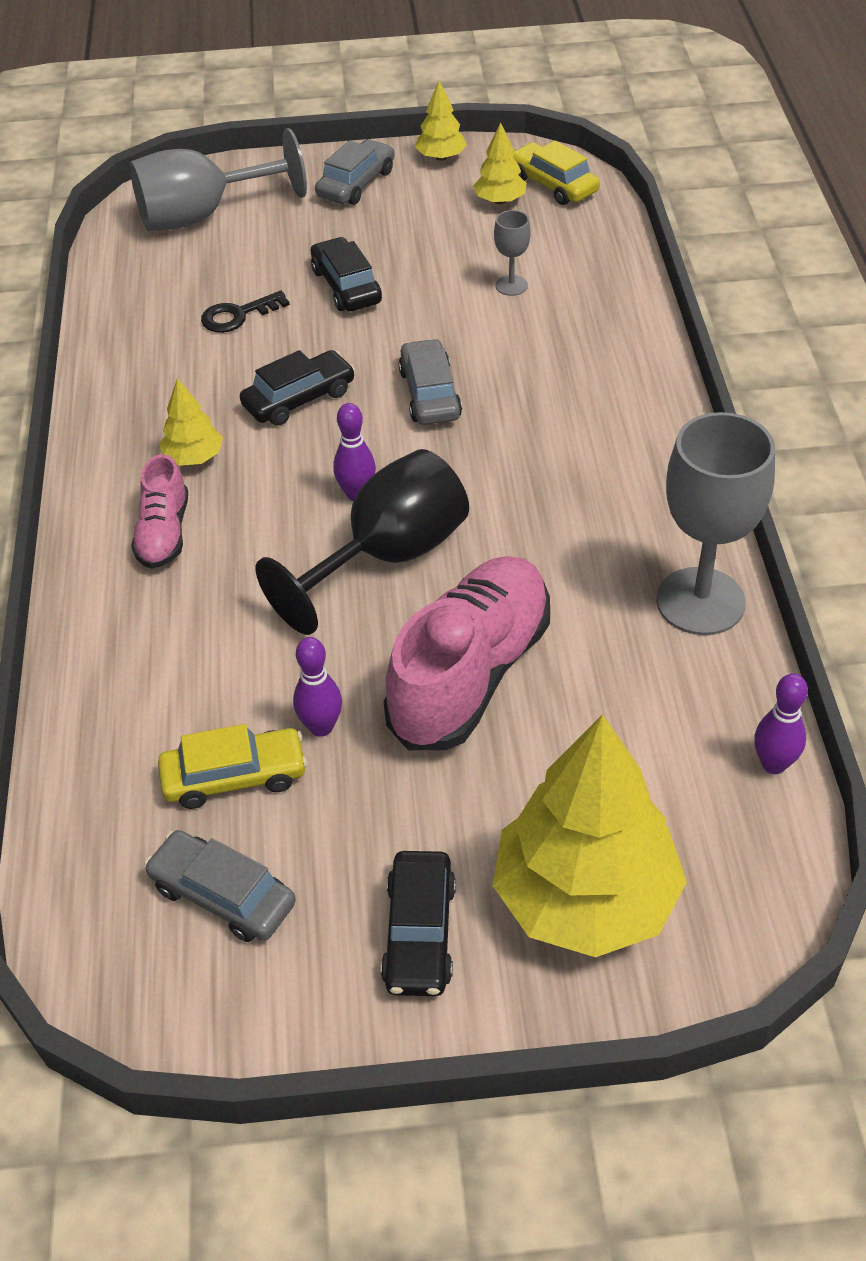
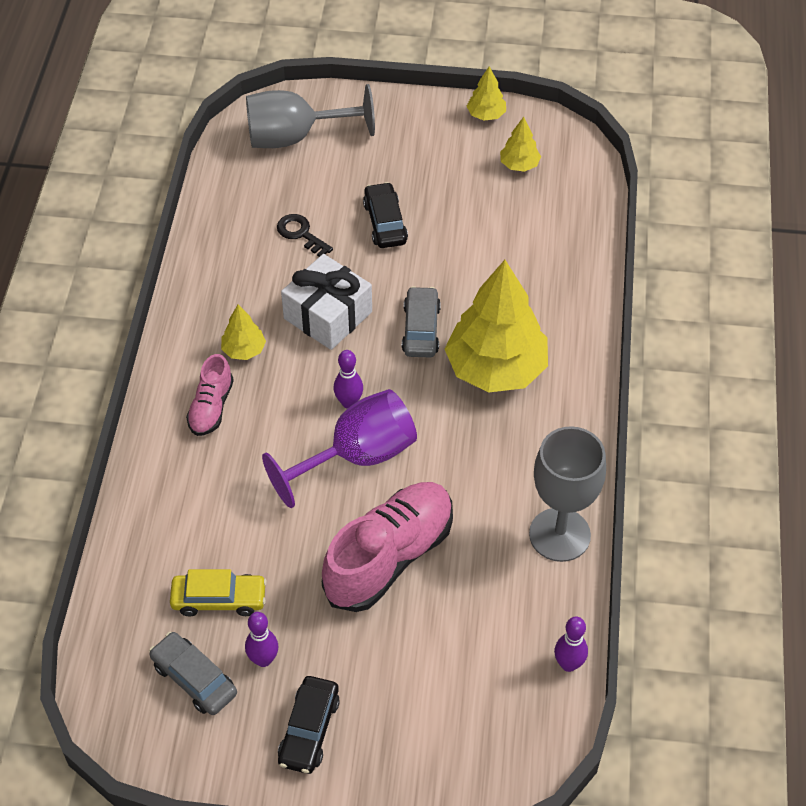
camera: 10 degrees right, 5 degrees up
black key [201,291,290,333] -> black key turned 60 degrees clockwise [277,214,333,257]
black car [240,350,355,426] -> white gift [281,254,372,350]
black goblet [256,449,469,635] -> purple goblet [262,389,417,508]
purple bowling pin [293,637,342,737] -> purple bowling pin moved to [245,612,278,667]
grey car [315,139,395,205] -> none
yellow tree [493,714,687,957] -> yellow tree moved to [445,260,548,393]
grey goblet [494,210,531,296] -> none
yellow car [513,141,600,205] -> none

